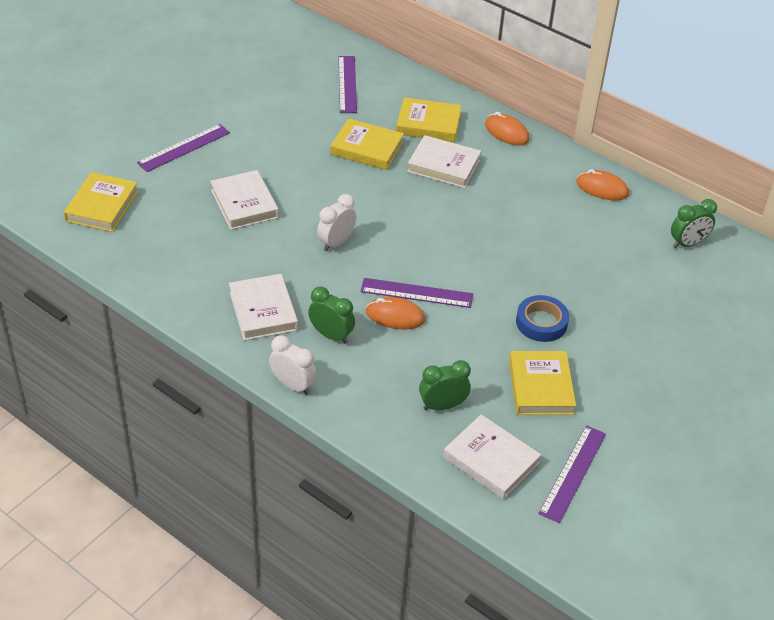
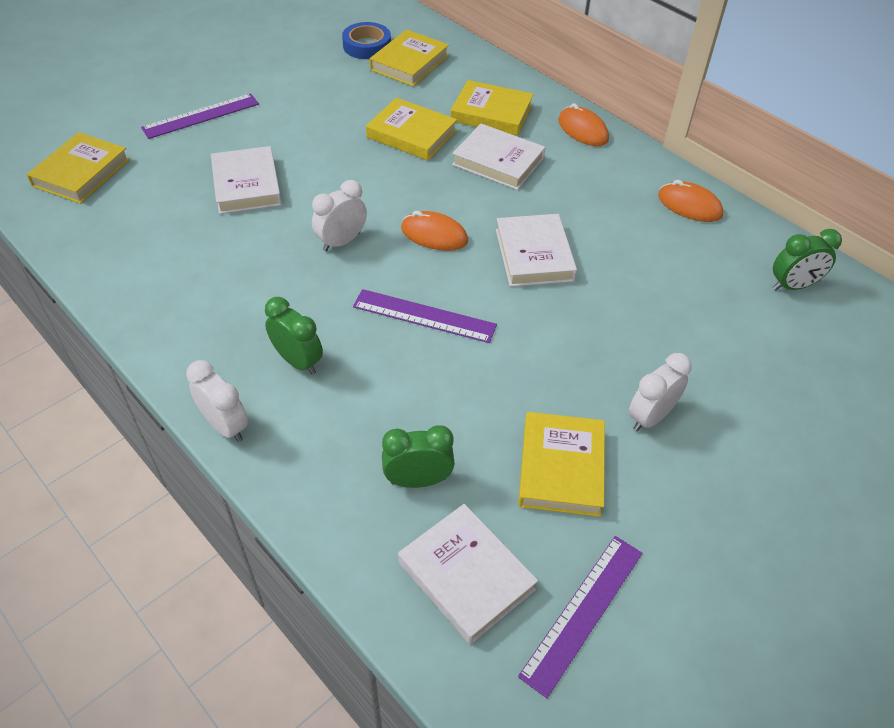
camera: 10 degrees right, 5 degrees up
white book [229,274,298,341] -> white book moved to [496,214,577,287]
purple ruler [338,56,357,113] -> yellow book [369,29,449,86]
orange mouse [366,297,425,329] -> orange mouse moved to [401,211,468,251]
blue tape [516,295,569,342] -> blue tape moved to [342,22,391,59]
none -> white clock [629,353,692,432]

